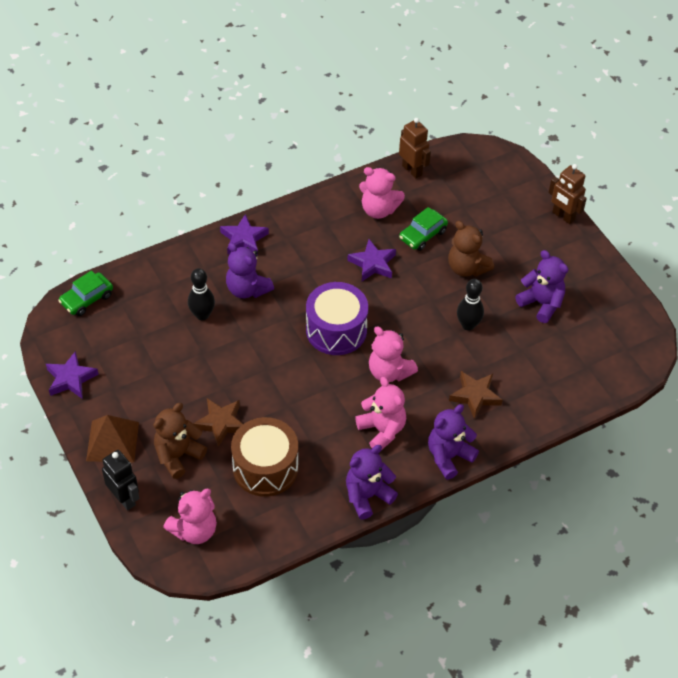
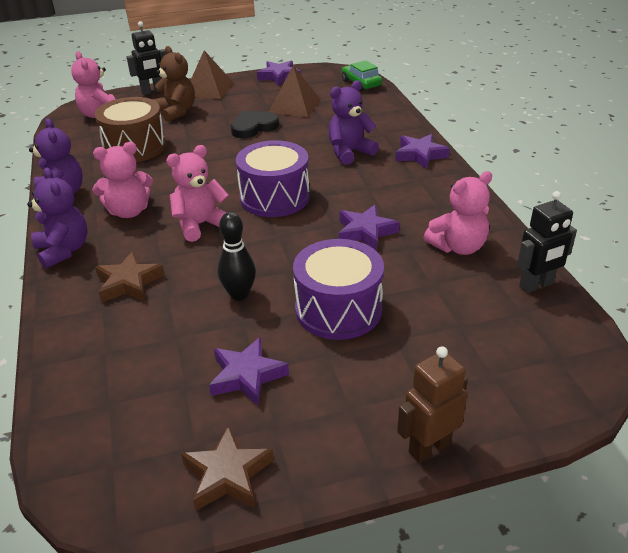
camera: 105 degrees right, 15 degrees down
black bowling pin [188,268,215,320] -> none
brown star [193,398,243,447] -> brown star moved to [181,426,274,511]
pink teddy bear [359,167,405,219] -> pink teddy bear turned 150 degrees counterclockwise [424,171,492,255]
brown robot [399,118,431,179] -> black robot [517,191,577,293]
green car [399,207,448,251] -> none
brown teddy bear [448,221,494,277] -> purple drum [293,239,384,340]
purple teddy bear [515,250,569,323] -> purple star [209,337,289,406]
none -> black heart [231,111,279,138]
none -> brown pyramid [269,66,321,117]

